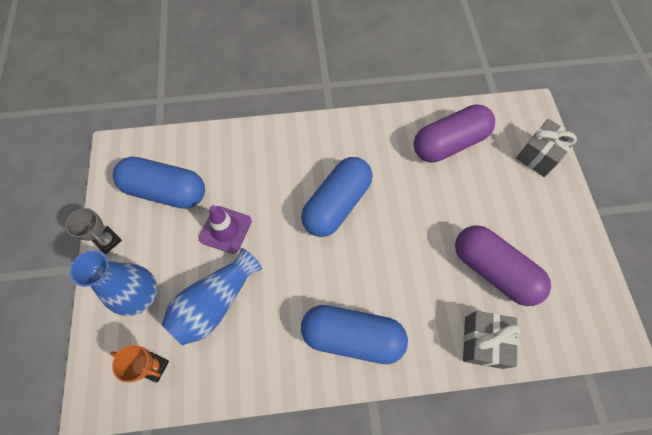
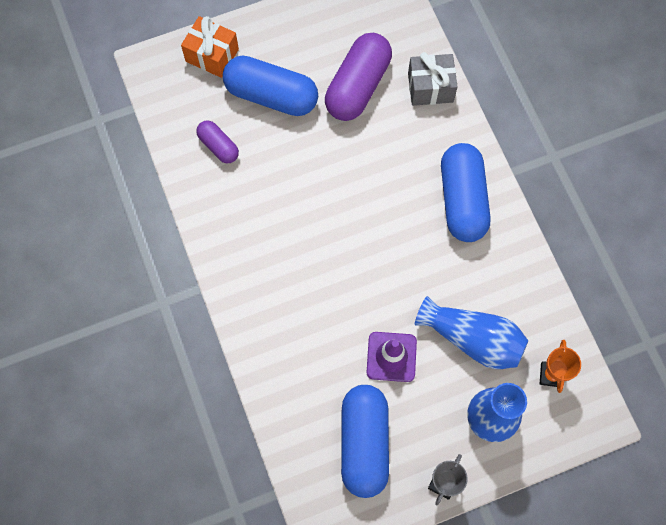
camera: 105 degrees left, 5 degrees up
blue capsule [301,157,372,237] -> blue capsule moved to [223,56,318,116]
purple capsule [413,104,495,163] -> purple capsule [196,120,239,163], size x0.53
grey gift [516,119,578,177] -> orange gift [181,16,239,78]

